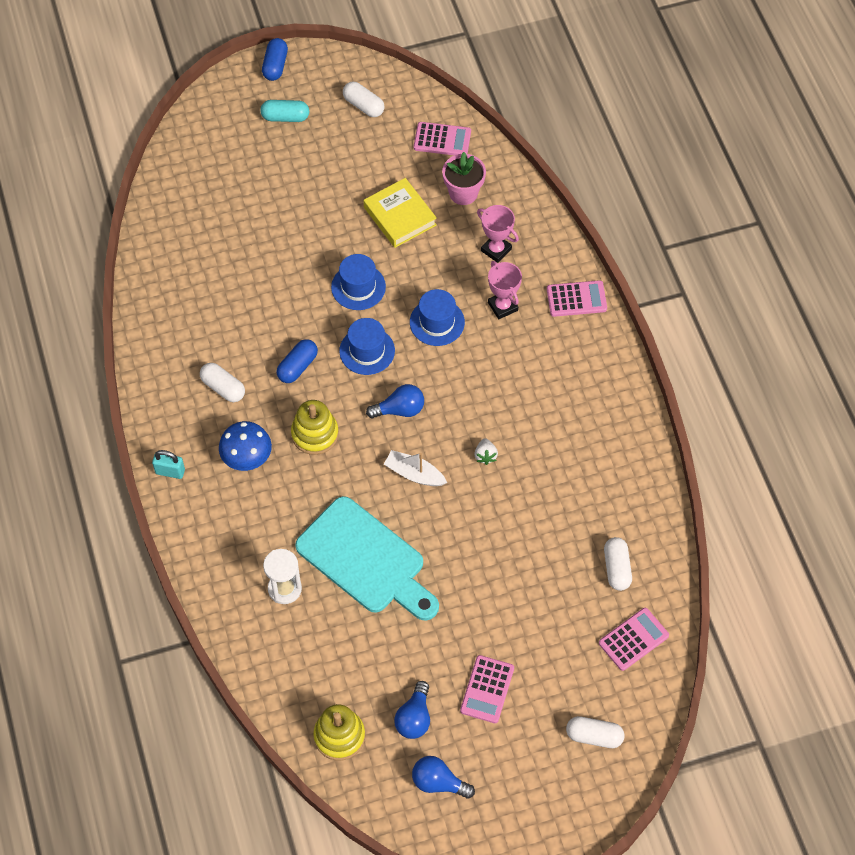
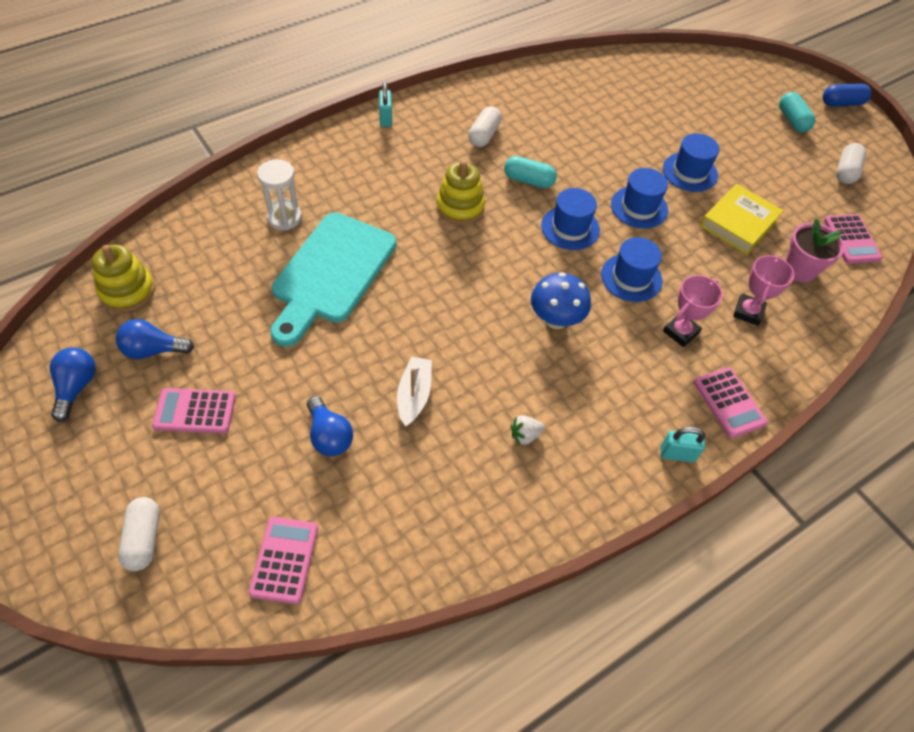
camera: 70 degrees right, 5 degrees down
blue mushroom [219,421,272,471] -> blue mushroom moved to [531,272,591,329]
blue capsule [277,339,318,383] -> turquoise capsule [504,156,557,188]
blue light bulb [366,384,424,418] -> blue light bulb moved to [307,396,353,456]
white boat [384,450,447,486] -> white boat moved to [397,357,432,426]
white strawberry [474,439,498,465] -> white strawberry moved to [511,415,544,445]
pink calculator [599,608,669,671] -> pink calculator turned 120 degrees counterclockwise [249,517,318,604]
white capsule [604,537,632,591] -> none
none -> turquoise padlock [661,427,705,463]
none -> blue hat [663,133,719,192]

